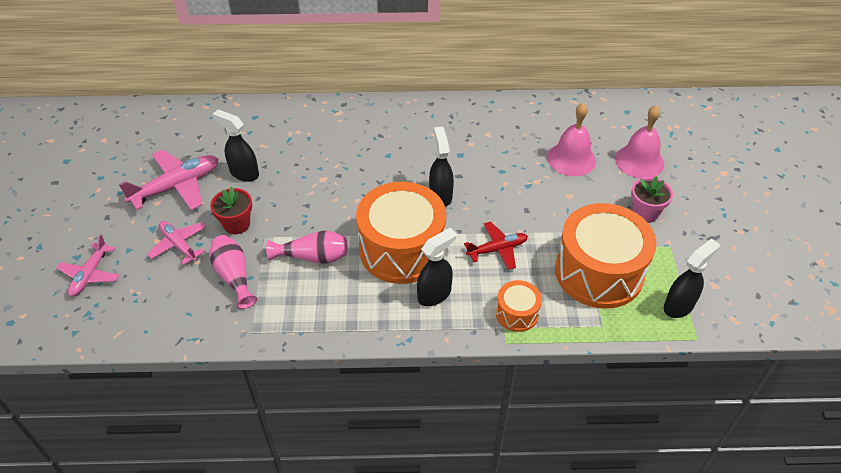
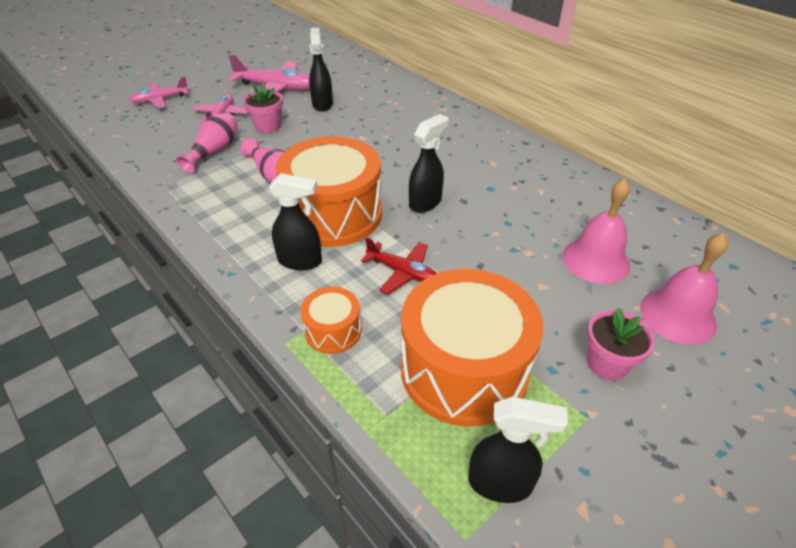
camera: 50 degrees right, 5 degrees down
red flower pot [210,186,252,234] -> pink flower pot [243,83,283,133]

